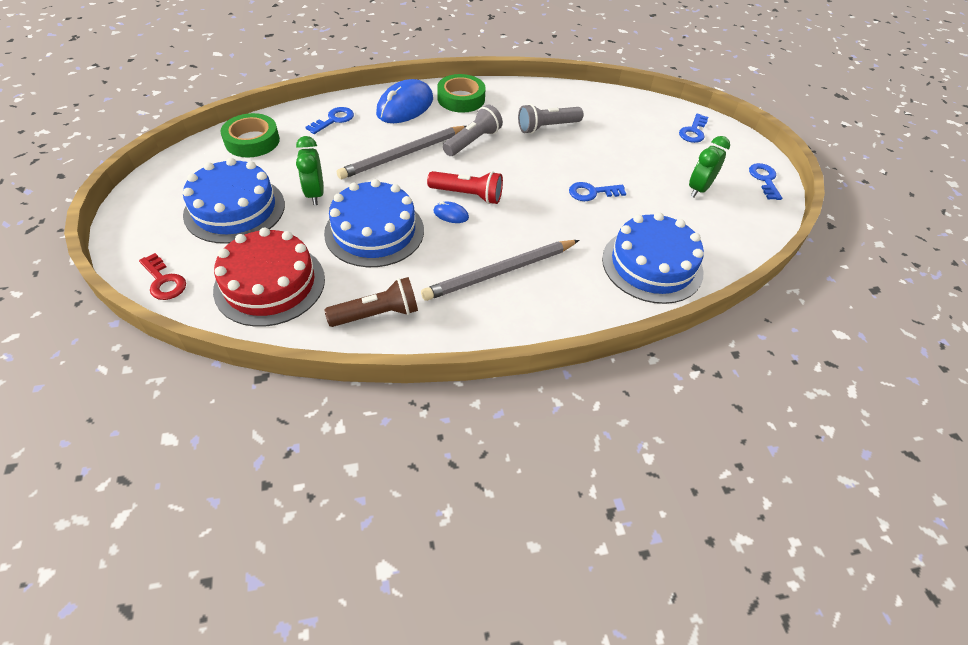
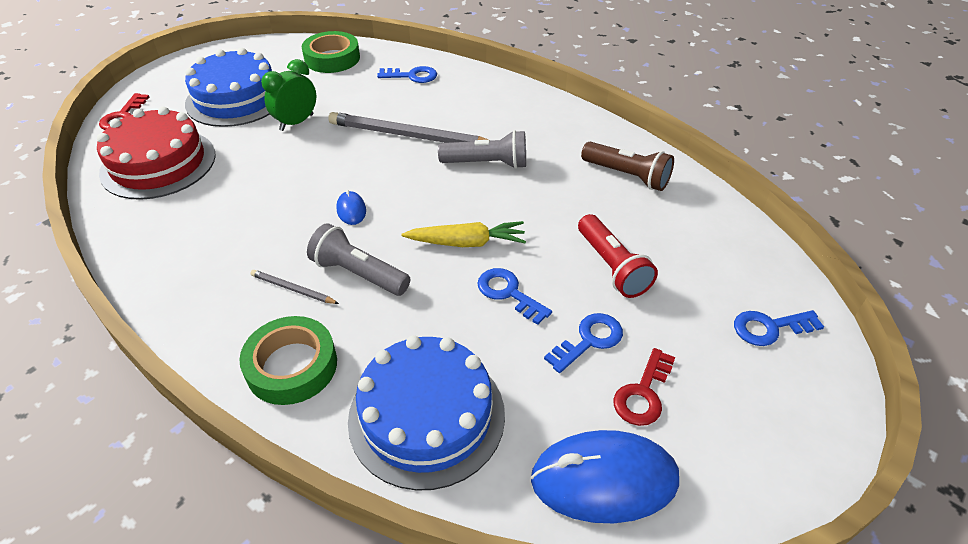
camera: 55 degrees right, 5 degrees down
blue cake [324,179,424,267] -> none
brown flashlight [324,277,418,327] -> brown flashlight moved to [581,142,674,191]
blue mouse [376,79,433,123] -> blue mouse moved to [531,430,679,523]
grey pencil [421,240,579,301] -> grey pencil [250,270,339,304], size x0.45
red flashlight [427,171,503,204] -> red flashlight moved to [578,214,658,298]
green tape [437,74,486,113] -> green tape moved to [239,316,337,405]
grey flashlight [518,104,583,134] -> grey flashlight moved to [307,223,410,296]
green clock [689,136,730,197] -> red key [613,348,675,426]
blue key [749,163,782,200] -> blue key moved to [544,313,623,373]
none -> yellow carrot [402,221,526,247]

